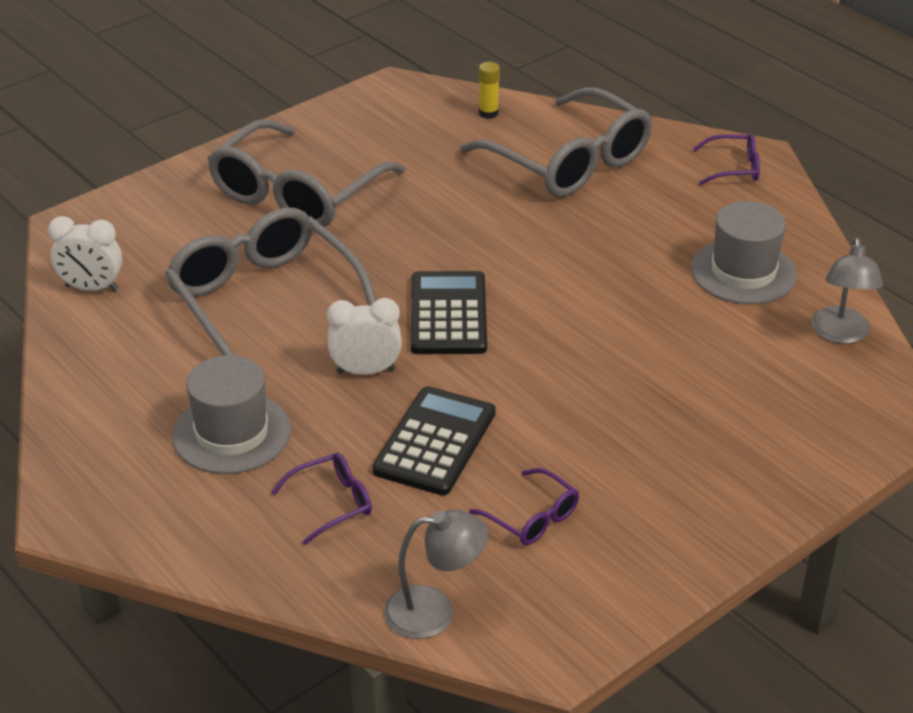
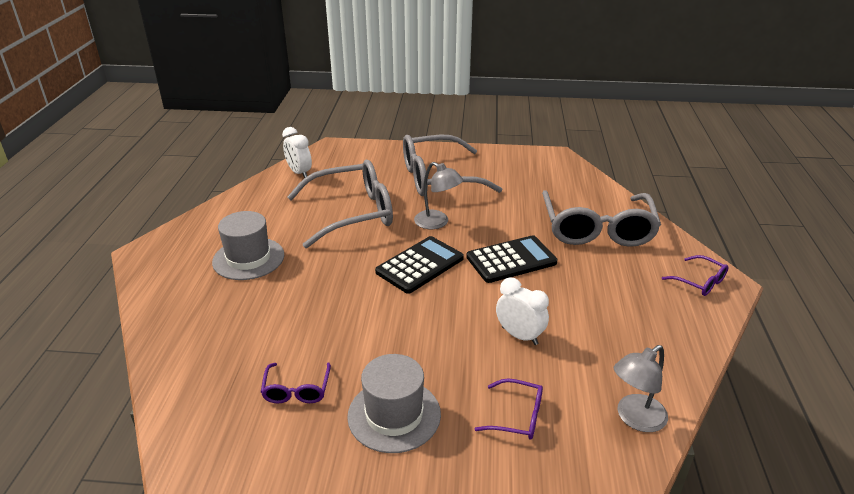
camera: 45 degrees right, 5 degrees down
grey glasses [165,207,376,355] -> grey glasses turned 60 degrees clockwise [287,160,393,248]
purple glasses [271,453,372,545] -> purple glasses moved to [475,379,543,440]
white clock [327,298,402,375] -> white clock moved to [496,277,549,345]
black calculator [372,386,496,496] -> black calculator moved to [466,235,558,283]
grey lamp [384,509,488,639] -> grey lamp moved to [414,162,463,229]
yellow glue stick [479,62,500,119] -> none
grey hat [691,201,797,304] -> grey hat moved to [347,354,441,453]

